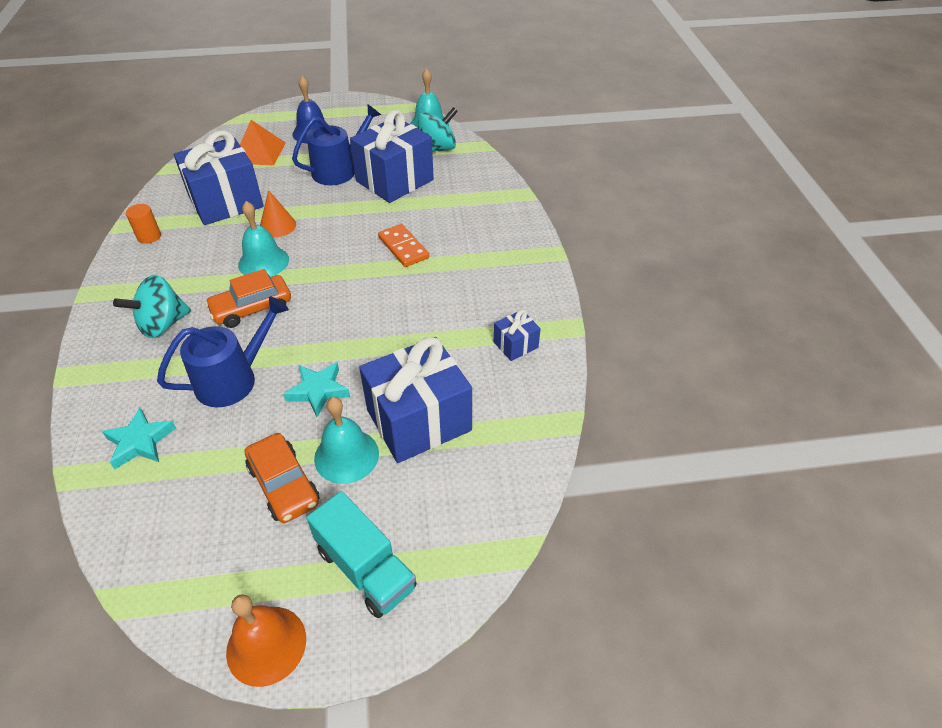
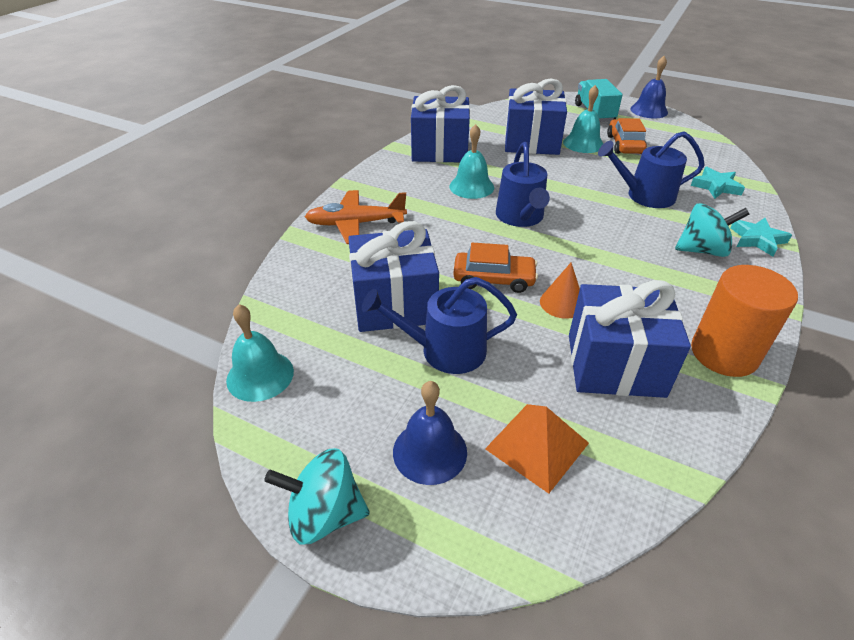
camera: 145 degrees left, 5 degrees down
orange cylinder [126,204,161,244] -> orange cylinder [691,265,798,377], size x2.11
orange car [205,269,291,328] -> orange car moved to [453,243,538,293]
orange bell [226,594,306,687] -> blue bell [630,56,668,118]
turquoise bell [238,201,289,277] -> turquoise bell moved to [450,124,494,199]
turquoise star [283,362,350,417] -> turquoise star moved to [730,218,792,257]
orange domino [378,224,429,267] -> none
turquoise spinning top [418,107,458,152] -> turquoise spinning top moved to [264,448,369,545]
blue gift [494,310,541,361] -> blue gift [411,85,470,162], size x2.19
none -> orange plane [305,190,407,244]
none -> blue watering can [496,142,550,227]

